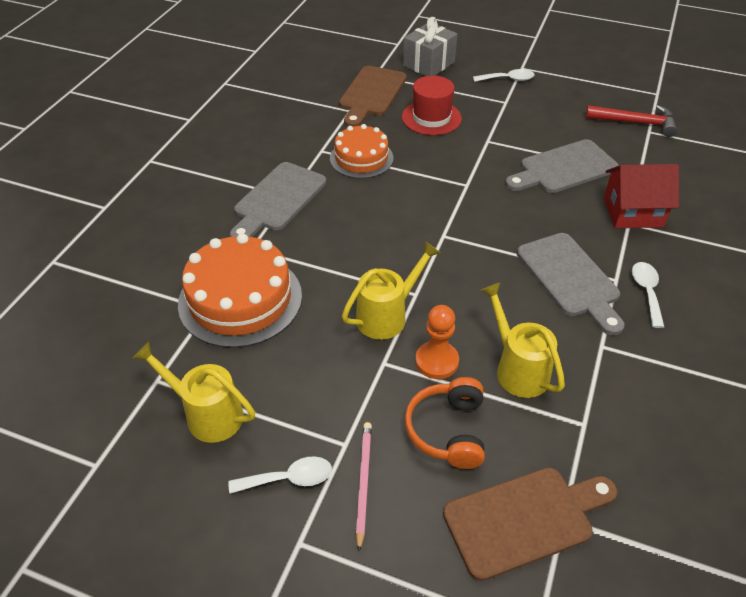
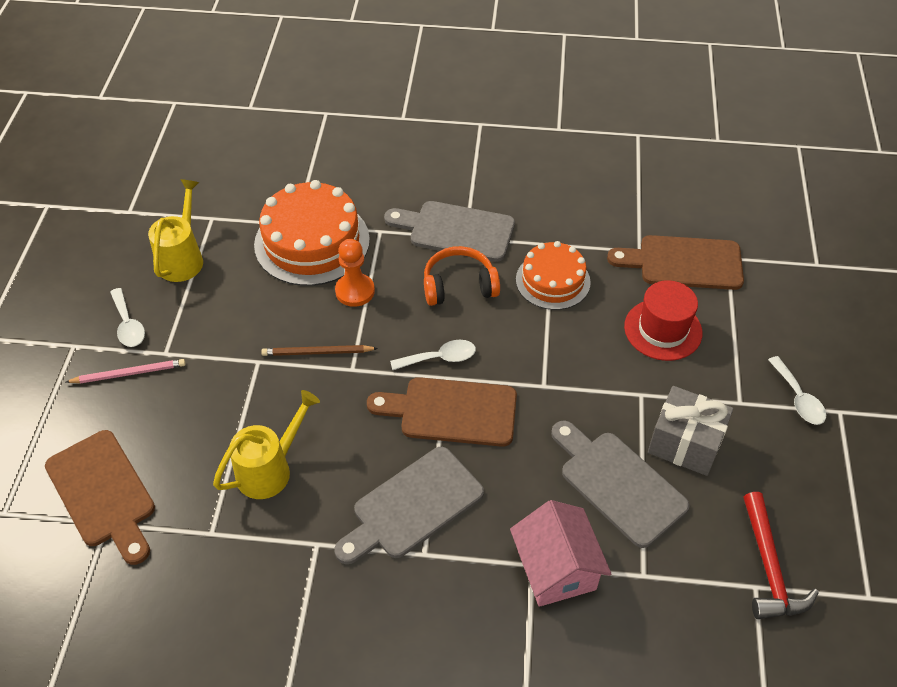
camera: 75 degrees right, 5 degrees up
yellow watering can [342,241,440,340] -> brown pencil [261,345,378,356]
grey gift [403,17,458,76] -> grey gift moved to [648,386,733,476]
orange headphones [405,377,485,469] -> orange headphones moved to [424,246,500,306]
orange pawn [415,305,459,379] -> orange pawn moved to [335,239,375,307]
red house [604,164,679,228] -> pink house [510,500,611,607]
white spoon [632,262,664,328] -> white spoon moved to [390,340,476,370]
none -> brown cutting board [367,377,517,447]

